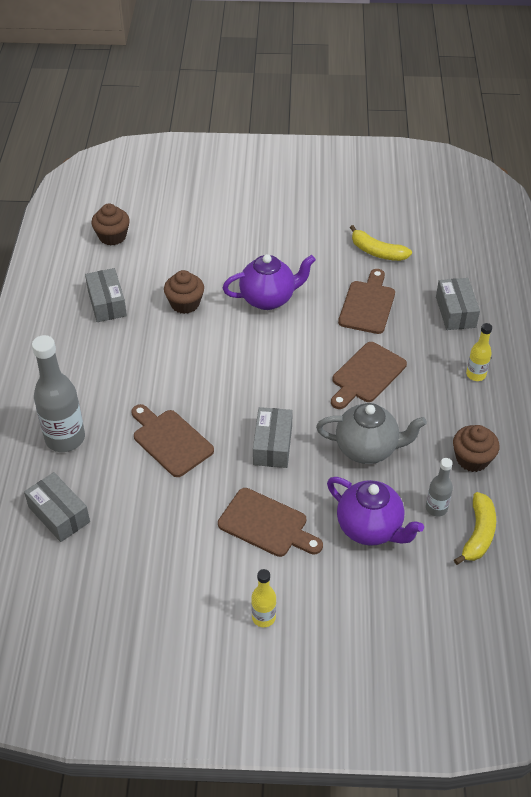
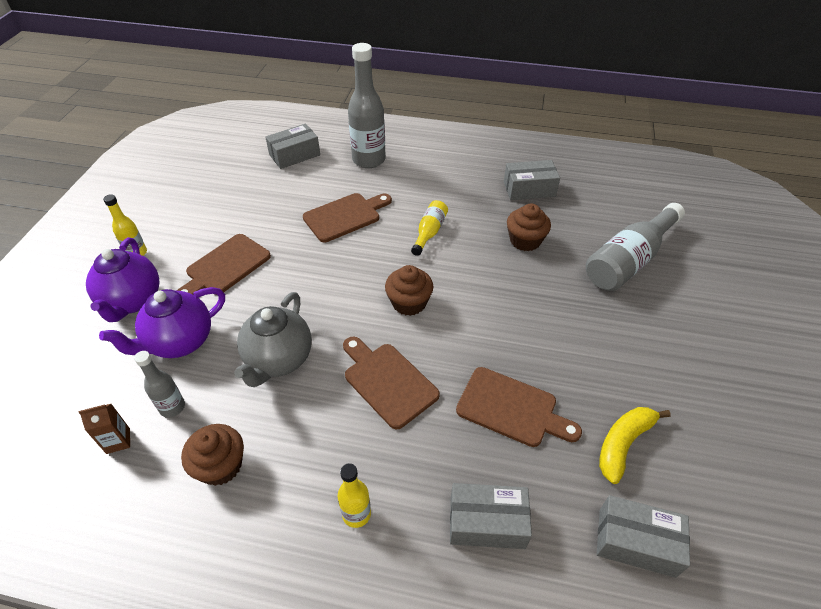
camera: 100 degrees right, 0 degrees up
brown cupcake [91,204,130,245] -> brown cupcake moved to [385,265,433,316]
purple teapot [223,254,316,310] -> purple teapot moved to [86,238,159,322]
grey box [253,407,293,468] -> grey box moved to [597,495,690,578]
yellow banana [454,492,496,565] -> brown carton [78,404,130,454]
none -> yellow bottle [411,200,448,256]
none -> grey bottle [586,203,685,291]

